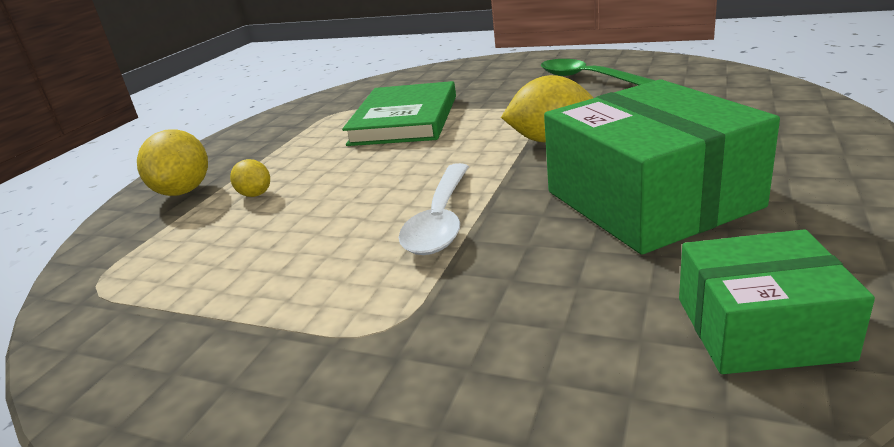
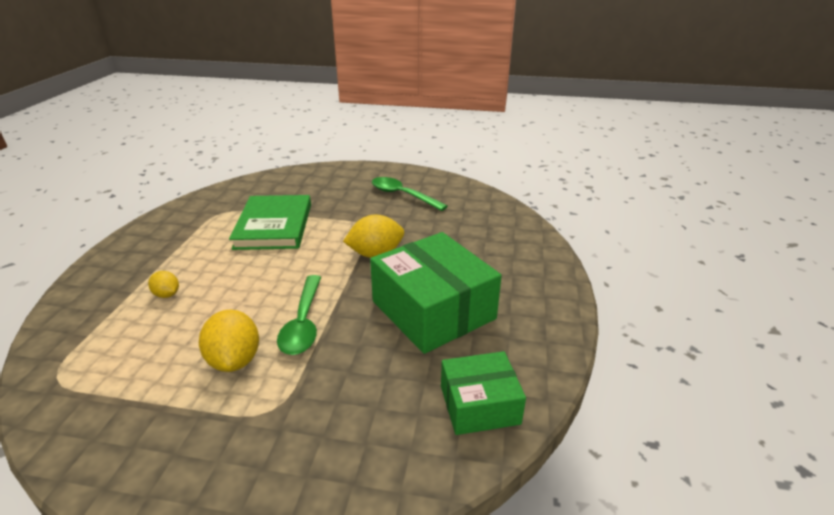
camera: 15 degrees left, 5 degrees up
yellow lemon [137,129,208,196] -> yellow lemon moved to [199,310,259,372]
white spoon [398,163,469,255] -> green spoon [277,275,321,355]

